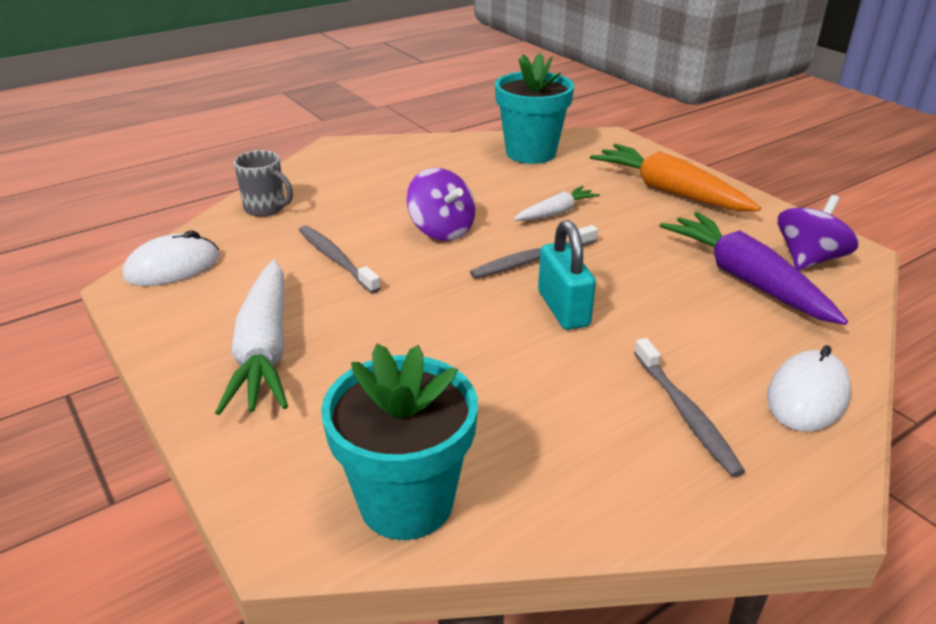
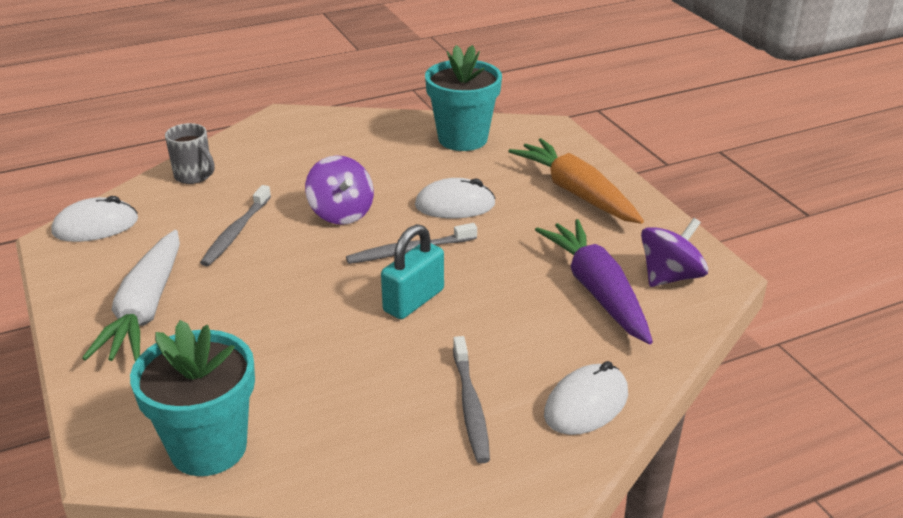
camera: 10 degrees right, 0 degrees up
grey toothbrush [299,226,381,294] -> grey toothbrush turned 135 degrees counterclockwise [200,185,271,266]
white carrot [514,186,600,221] -> white mouse [415,178,496,218]
turquoise padlock [538,220,596,330] -> turquoise padlock turned 45 degrees clockwise [381,224,444,319]

